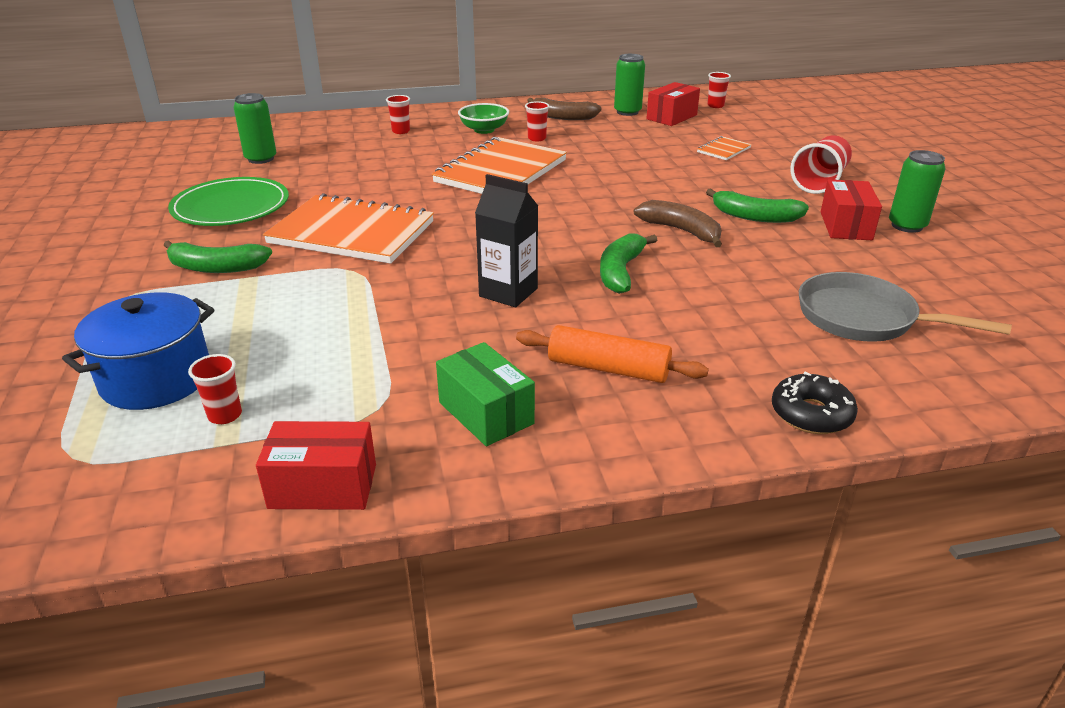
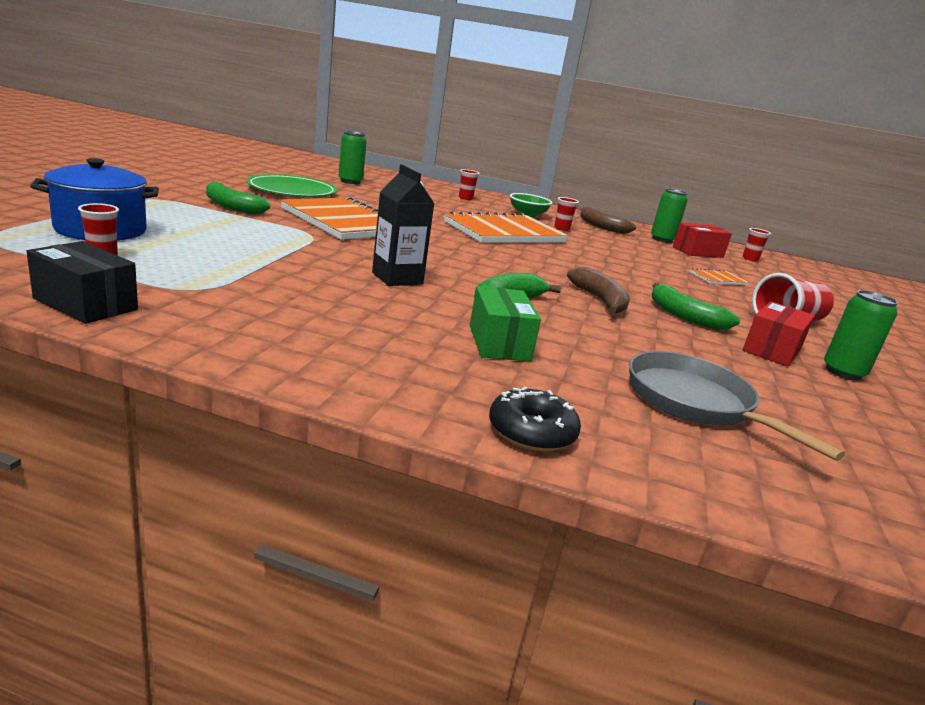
camera: 25 degrees right, 10 degrees down
red box [256,421,376,510] -> black box [27,241,138,324]
green box [436,342,535,446] -> green box moved to [470,286,541,361]
orange rolling pin [516,325,709,383] -> none

